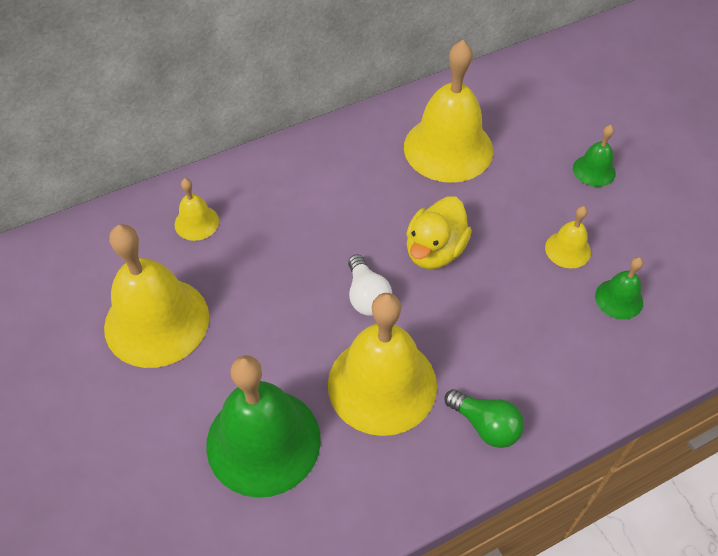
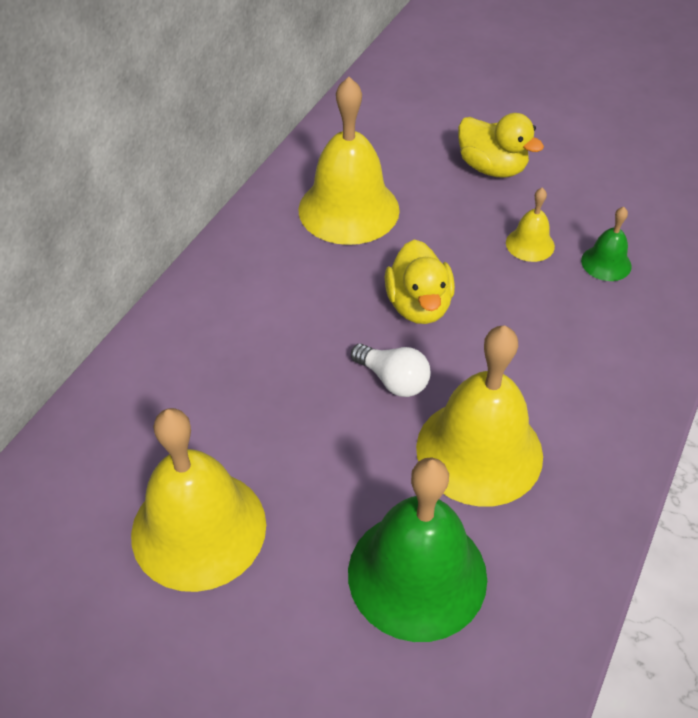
camera: 35 degrees left, 5 degrees down
yellow bell [174,178,219,241] -> none
green light bulb [445,389,524,448] -> none
green bell [573,125,616,187] -> yellow duck [458,113,544,178]

